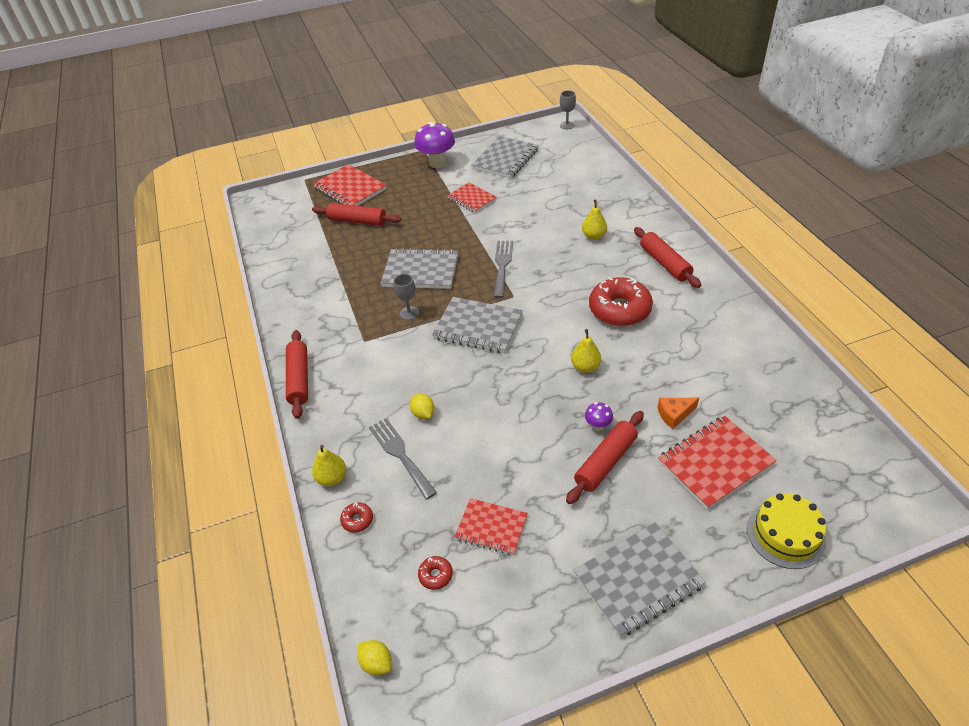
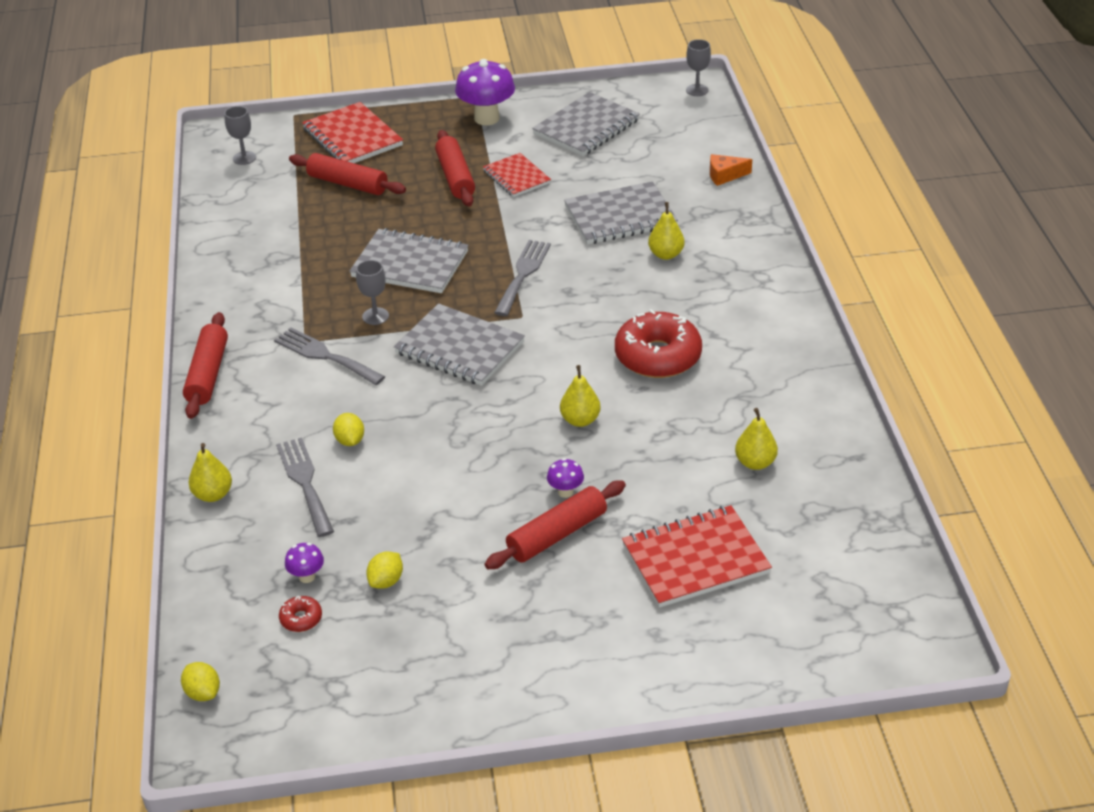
camera: 10 degrees right, 5 degrees down
red donut [340,502,373,533] -> none
red notebook [455,498,528,555] -> yellow lemon [366,551,403,589]
grey notebook [573,522,706,638] -> grey notebook moved to [564,181,678,244]
red rolling pin [634,227,701,288] -> red rolling pin moved to [435,130,475,207]
orange cheese [657,398,699,429] -> orange cheese moved to [710,154,752,186]
yellow cake [747,493,826,569] -> none
none -> grey goblet [224,106,256,165]
none -> grey fork [274,327,385,385]
none -> purple mushroom [285,543,324,583]
none -> yellow pear [735,408,778,470]

